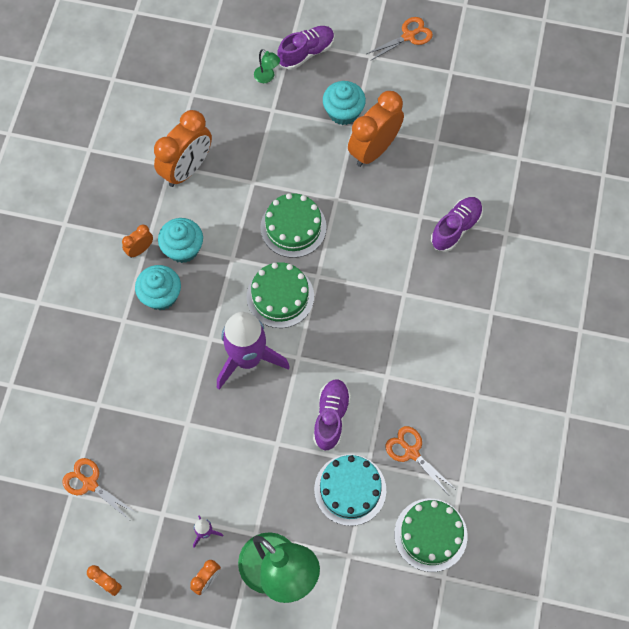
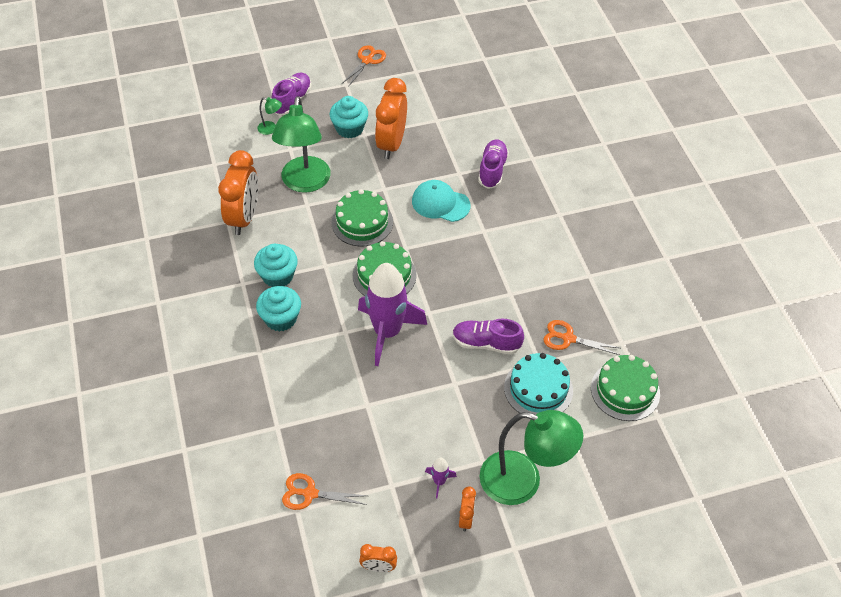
camera: 30 degrees left, 15 degrees down
orange clock [122,225,153,258] -> none
purple shoe [313,379,351,451] -> purple shoe turned 60 degrees counterclockwise [452,319,524,355]
none -> green lamp [272,96,331,193]
none -> turquoise cap [412,180,471,222]

